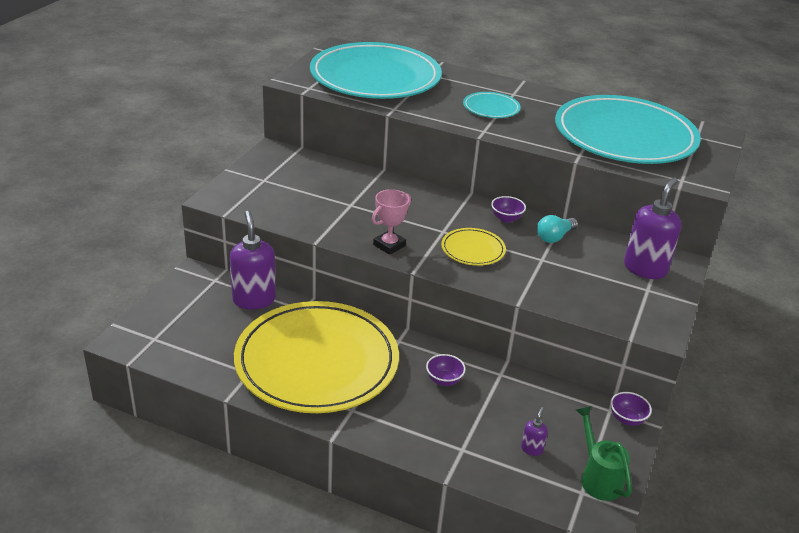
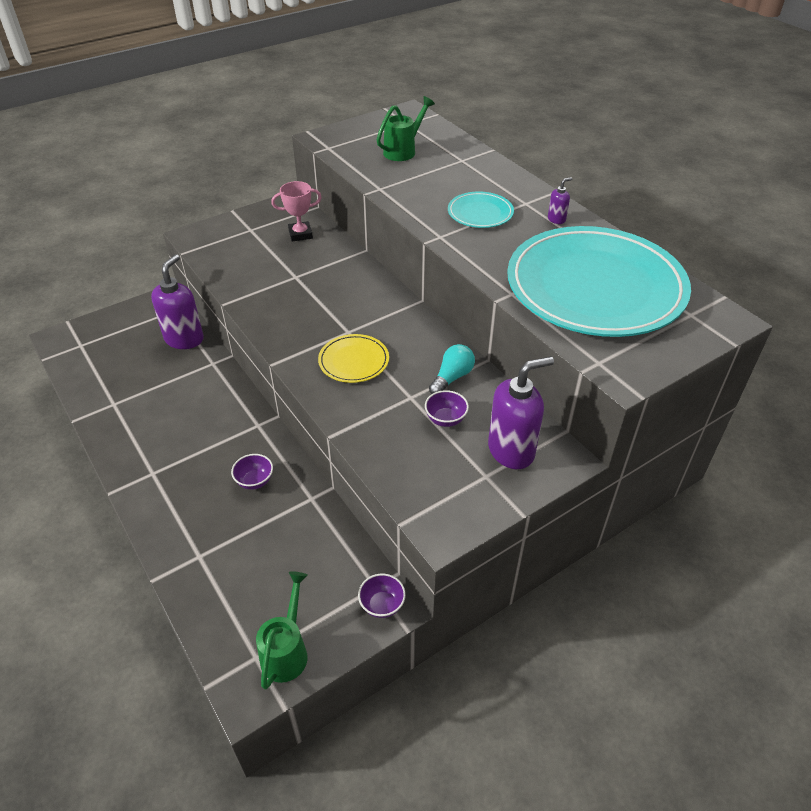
camera: 35 degrees right, 10 degrees up
yellow plate [234,301,399,413] -> none
turquoise plate [310,42,442,99] -> green watering can [377,96,435,161]
pink trophy [372,189,411,255] -> pink trophy moved to [271,181,322,242]
purple bowl [491,196,526,223] -> purple bowl moved to [425,390,469,427]
purple soap dispenser [521,407,548,456] -> purple soap dispenser moved to [548,177,572,224]
turquoise light bulb [537,215,578,243] -> turquoise light bulb turned 135 degrees clockwise [429,344,475,394]

